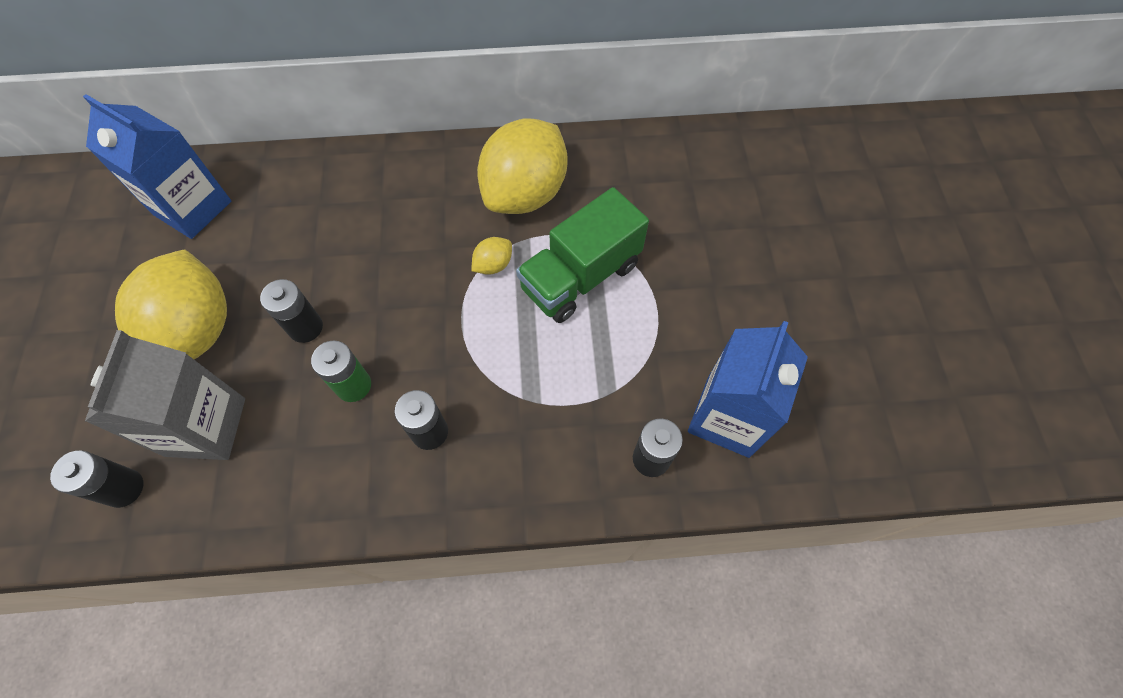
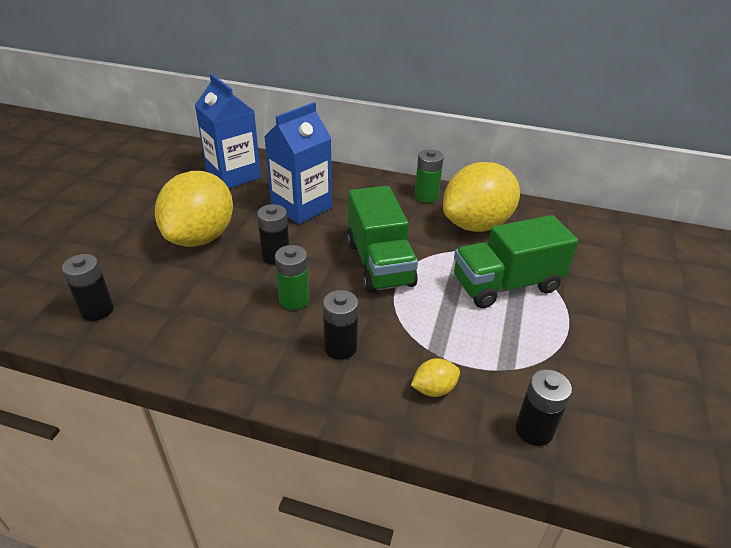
camera: 20 degrees right, 25 degrees down
grey carton [84,330,245,460] -> none
yellow lemon [471,237,512,275] -> yellow lemon moved to [411,358,460,397]
blue carton [688,321,808,458] -> blue carton moved to [264,102,332,224]
none -> green truck [347,186,418,293]
none -> green battery [415,149,444,203]

